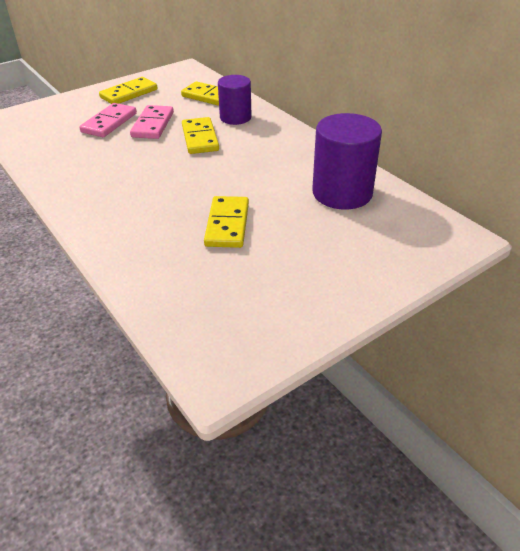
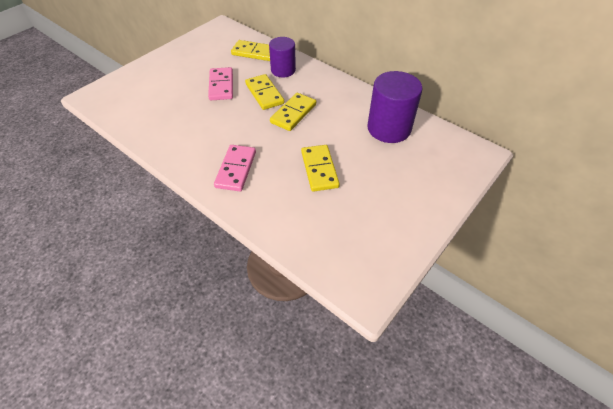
camera: 15 degrees left, 10 degrees up
pink domino [79,103,137,137] -> pink domino moved to [214,145,256,191]
yellow domino [99,77,157,104] -> yellow domino moved to [270,93,316,131]

